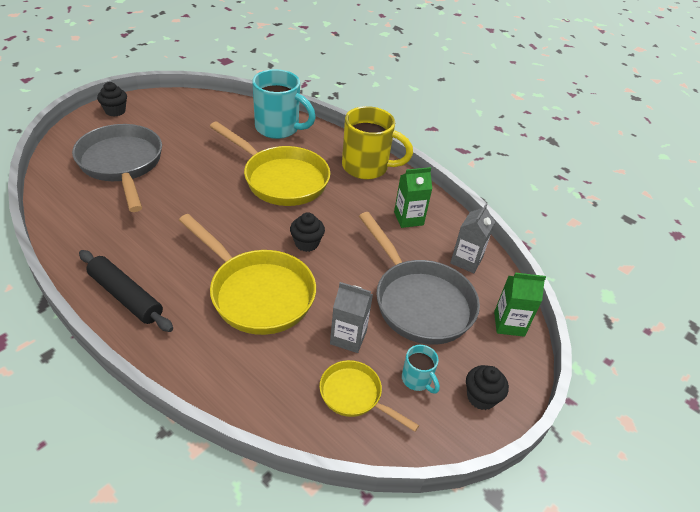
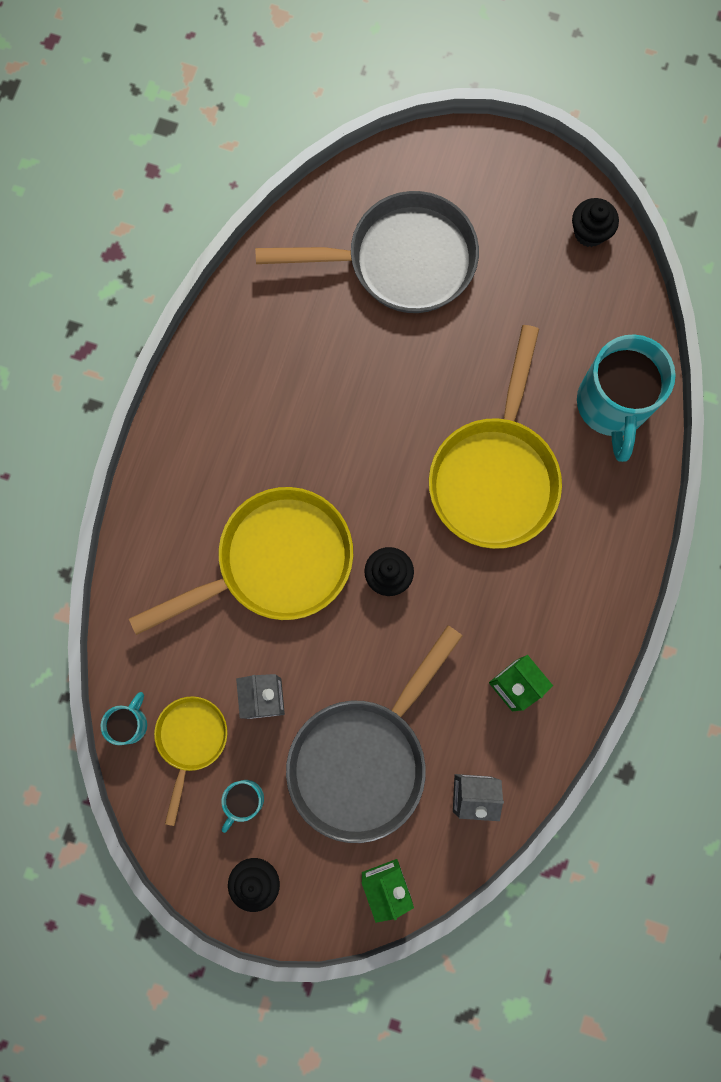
camera: 70 degrees right, 35 degrees up
grey pan [72,124,162,212] -> grey pan turned 45 degrees clockwise [255,191,479,313]
black rolling pin [79,250,173,332] -> none
black cupcake [97,82,127,117] -> black cupcake moved to [572,198,619,247]
yellow pan [179,214,316,335] -> yellow pan turned 135 degrees counterclockwise [129,487,353,635]
yellow mug [342,106,413,179] -> none
none -> turquoise mug [101,692,147,745]

